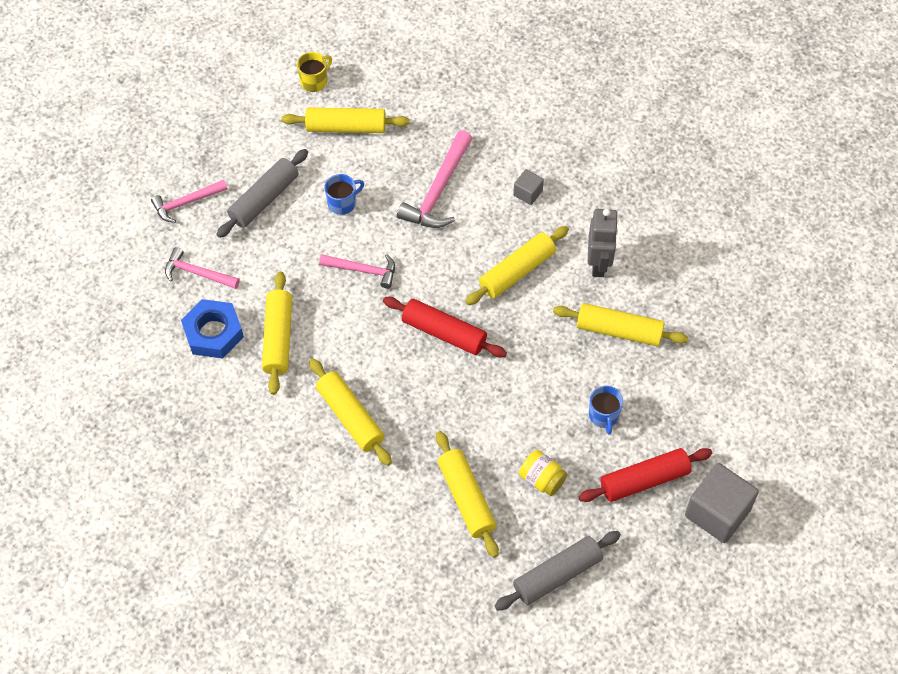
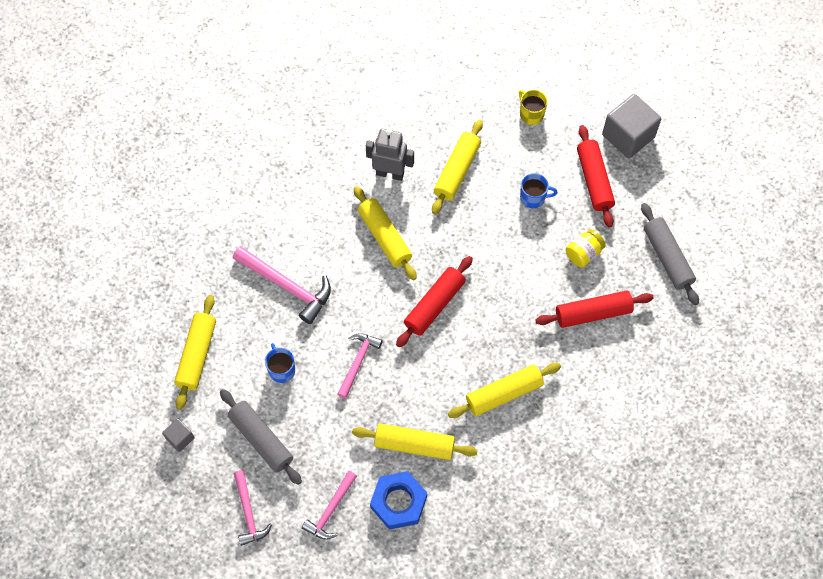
camera: 80 degrees left, 5 degrees up
yellow mug [297,52,332,92] -> yellow mug moved to [519,90,548,125]
yellow rolling pin [436,431,499,557] -> red rolling pin [535,291,654,328]
grey cube [513,169,544,205] -> grey cube moved to [162,418,195,452]

